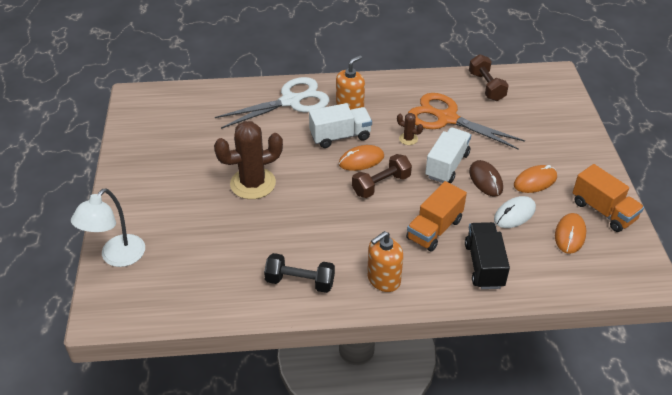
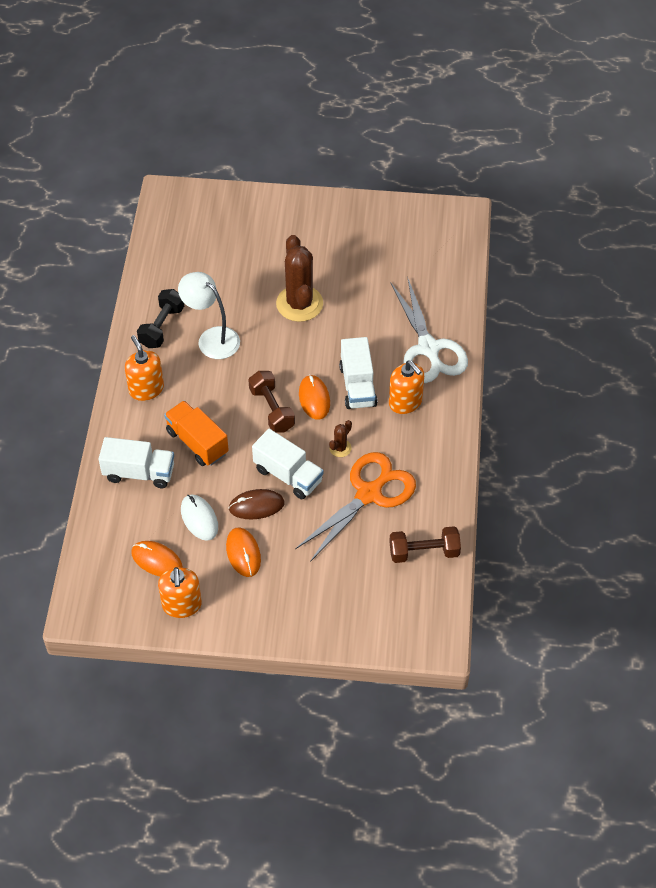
camera: 100 degrees right, 10 degrees up
white lamp [71,188,145,267] -> white lamp moved to [178,272,240,359]
black truck [465,222,510,289] -> white truck [99,437,174,488]
orange truck [573,164,644,232] -> orange soap dispenser [158,567,202,618]

